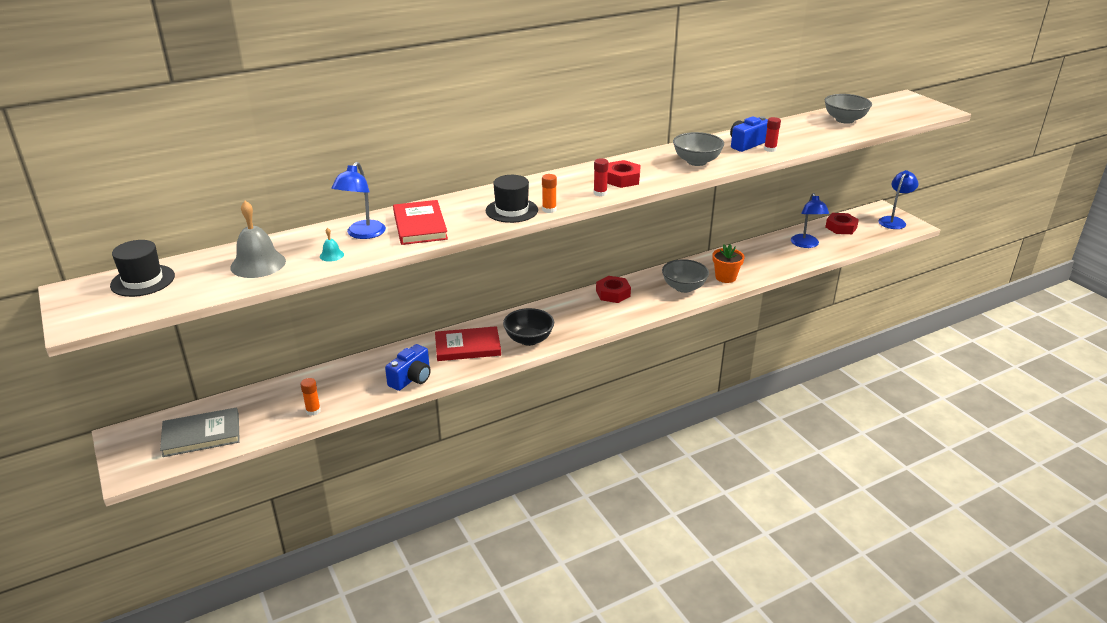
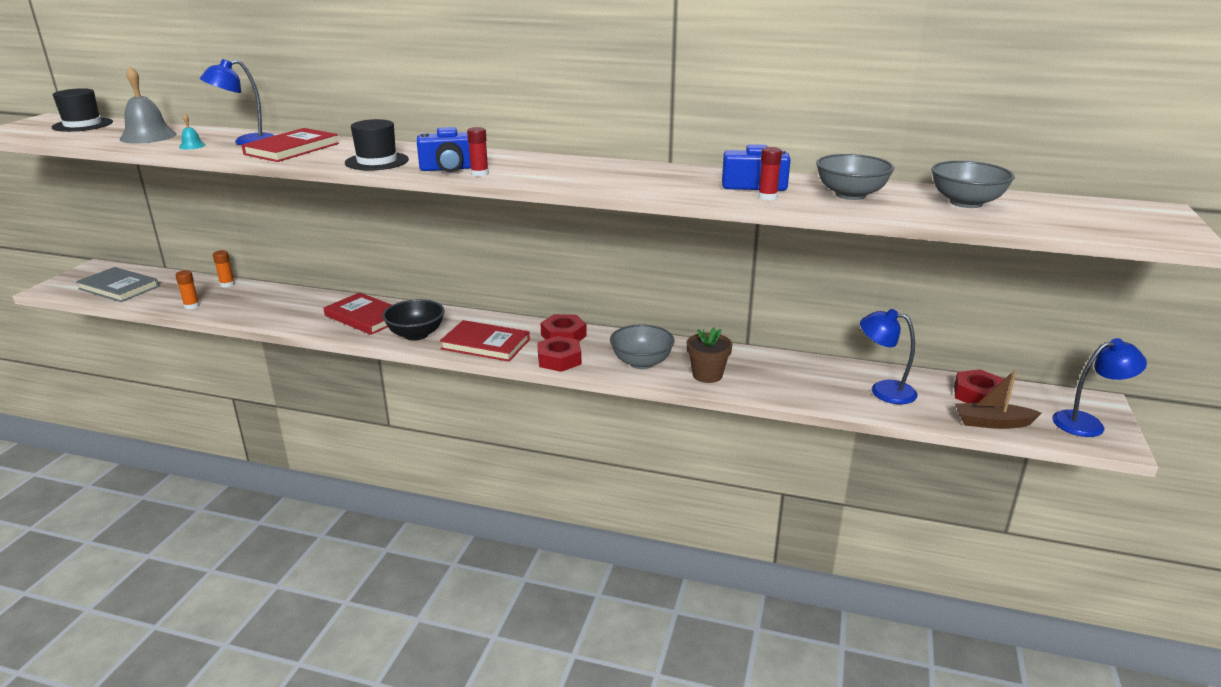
camera: 45 degrees right, 5 degrees down
blue camera [385,344,431,391] -> blue camera moved to [417,127,471,172]
orange glue stick [542,174,557,213] -> orange glue stick moved to [213,250,235,287]
red nut [607,160,641,188] -> red nut moved to [537,336,581,372]
grey bowl [673,132,724,166] -> grey bowl moved to [816,154,894,200]
orange flower pot [712,244,745,283] -> brown flower pot [687,327,733,383]
blue lamp [791,193,829,248] -> blue lamp turned 75 degrees clockwise [860,309,918,404]
none -> red book [440,320,530,362]
none -> brown boat [955,370,1042,429]

